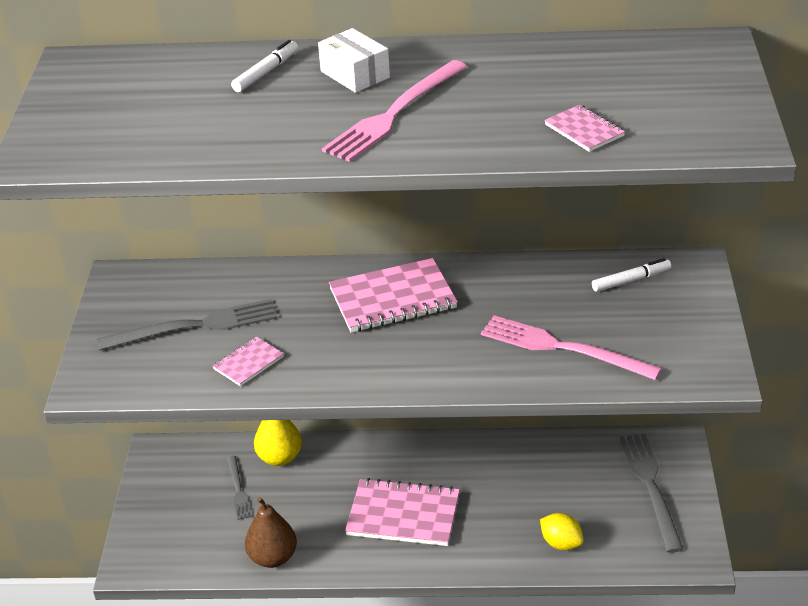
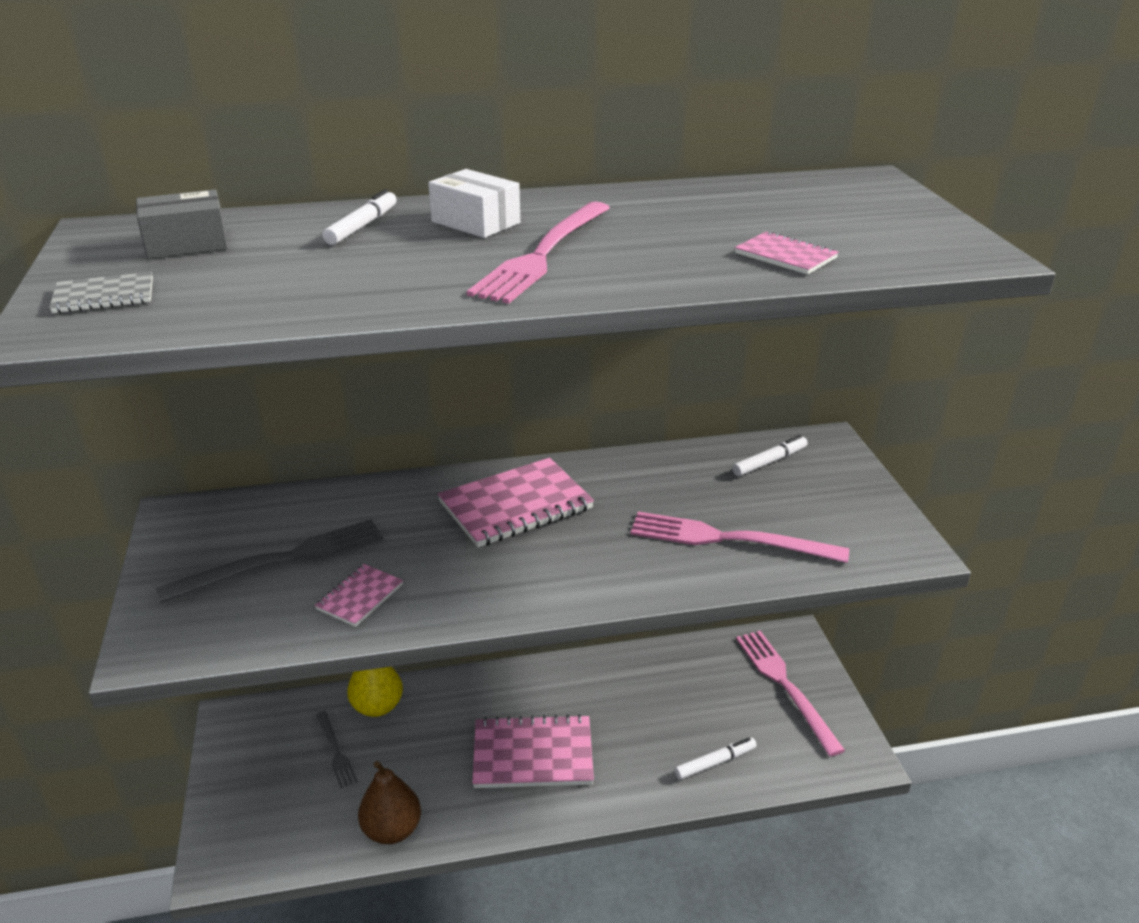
camera: 15 degrees left, 5 degrees down
yellow lemon [540,513,584,550] -> white marker [675,738,757,780]
grey fork [620,434,684,553] -> pink fork [736,631,845,756]
none -> grey notebook [49,272,153,313]
none -> grey box [136,190,228,259]

